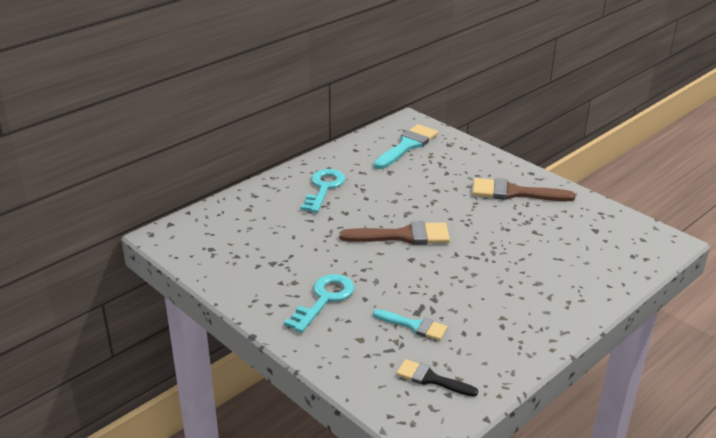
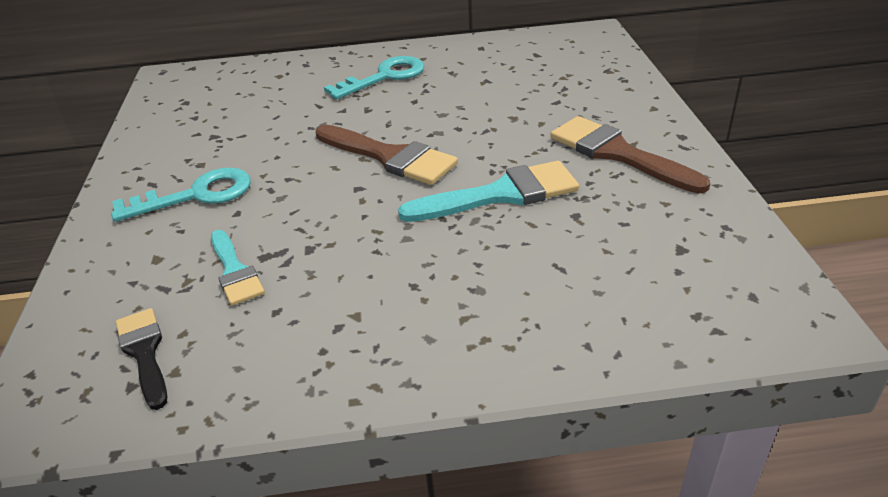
camera: 40 degrees right, 5 degrees up
turquoise brush [374,124,438,169] -> turquoise brush moved to [398,161,579,222]

